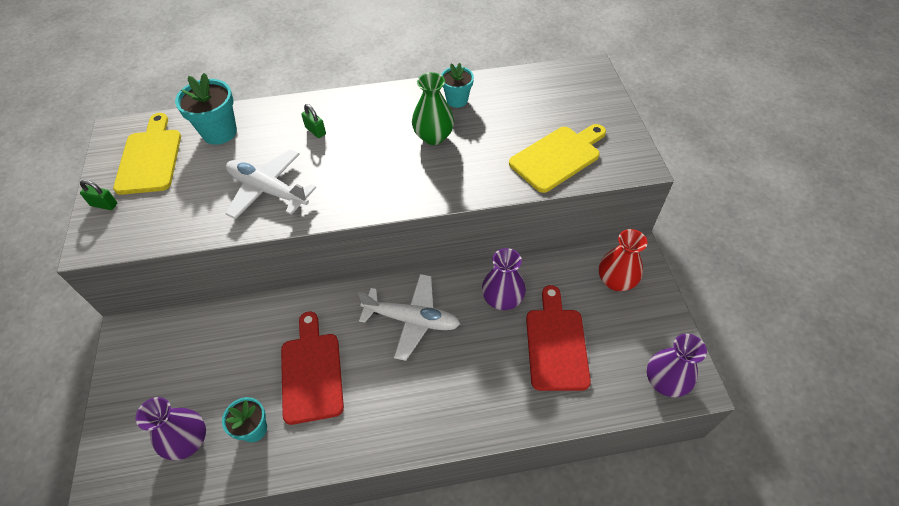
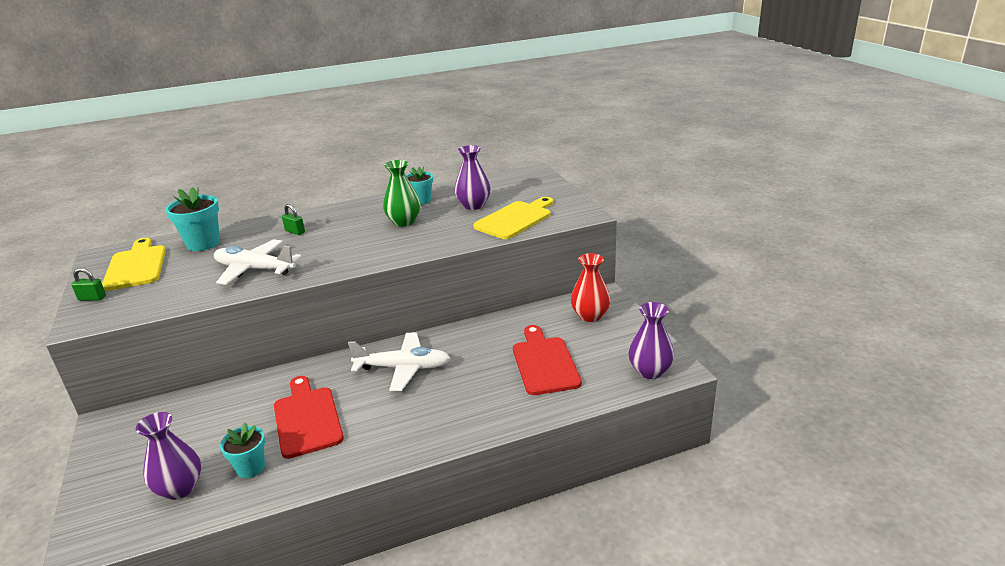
camera: 10 degrees left, 25 degrees down
purple vase [482,248,526,310] -> purple vase moved to [454,145,491,210]

